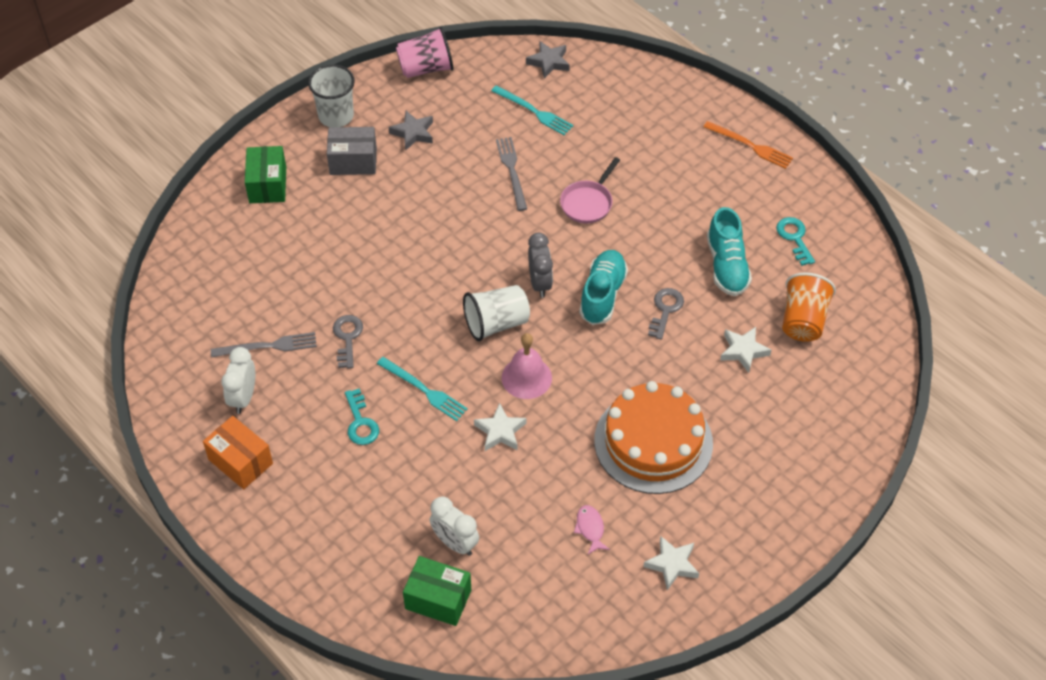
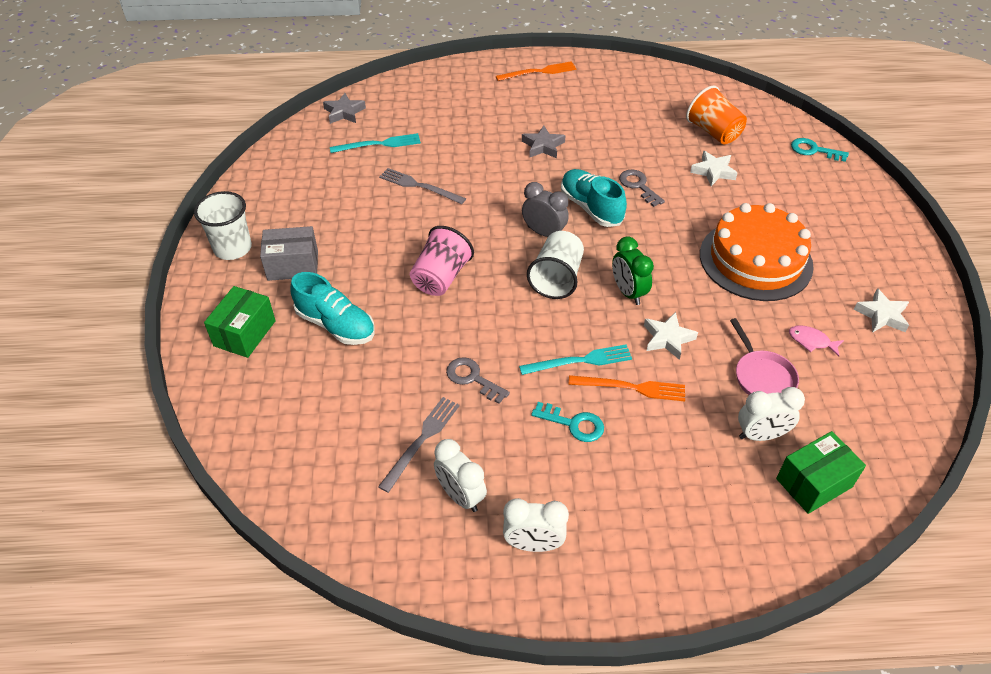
camera: 50 degrees left, 5 degrees down
orange box [203,416,273,489] -> white clock [503,498,569,552]
green box [245,146,286,203] -> green box turned 75 degrees clockwise [204,286,276,358]
grey box [327,127,377,175] -> grey box turned 45 degrees clockwise [260,226,318,281]
grey star [389,111,433,151] -> grey star moved to [522,126,566,158]
pink cup [396,27,454,78] -> pink cup moved to [410,226,474,296]
pink bell [502,333,552,399] -> green clock [612,236,654,305]
pink pan [560,157,620,223] -> pink pan moved to [730,318,799,395]
turquoise shoe [707,207,752,296] -> turquoise shoe moved to [290,272,375,345]
turquoise key [776,217,815,266] -> turquoise key moved to [791,138,849,162]
none -> orange fork [568,375,685,401]

